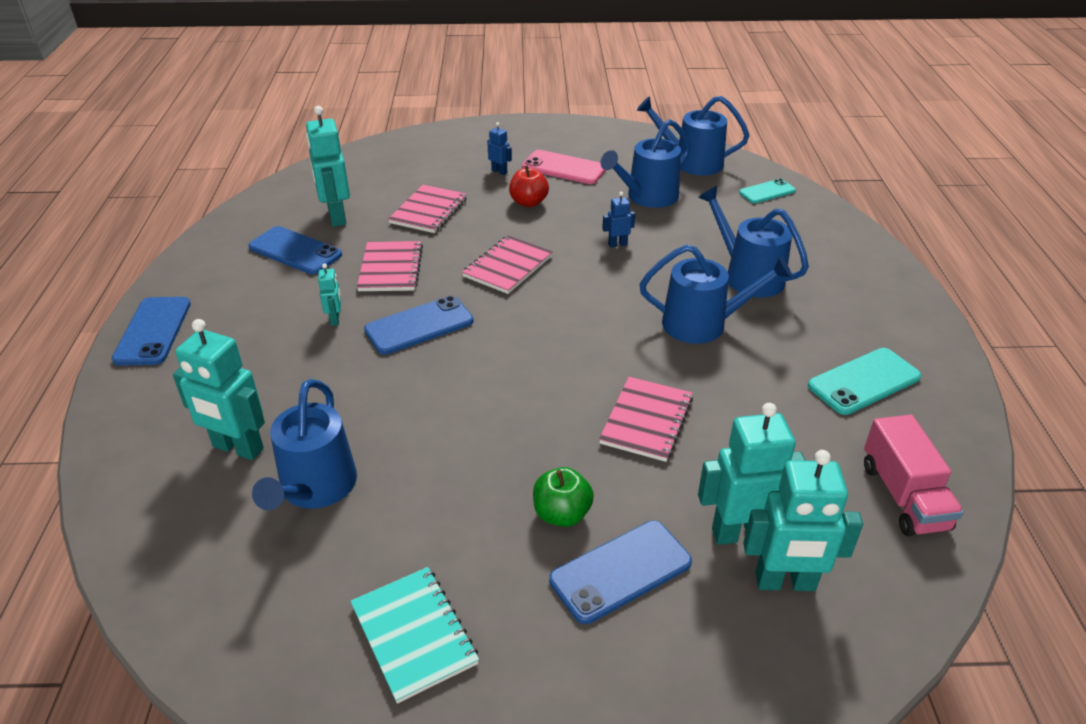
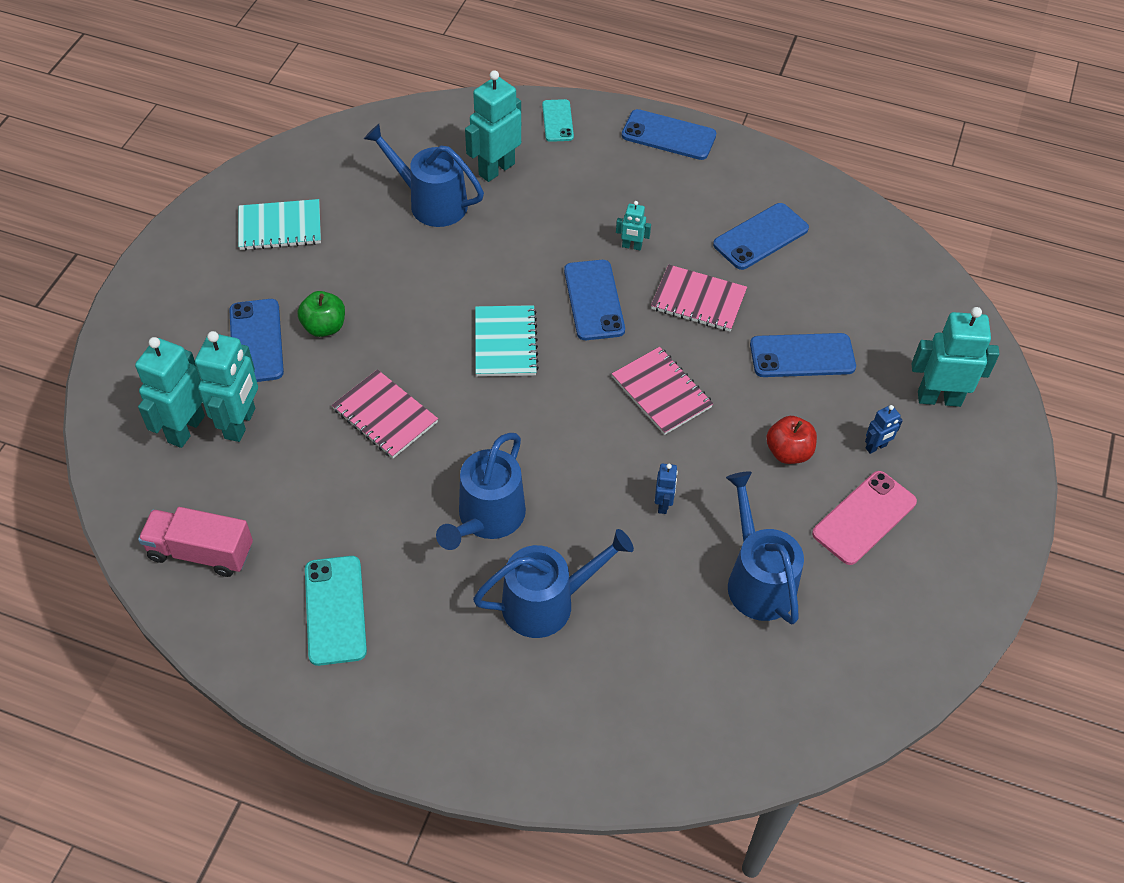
camera: 110 degrees right, 15 degrees up
turquoise robot [306,106,350,227] -> turquoise robot moved to [911,307,1000,407]
pink notebook [388,185,467,233] -> blue phone [750,333,856,377]
blue watering can [637,96,749,175] -> none
turquoise phone [739,179,796,203] -> turquoise phone moved to [542,99,574,142]
none -> turquoise notebook [475,305,539,377]

